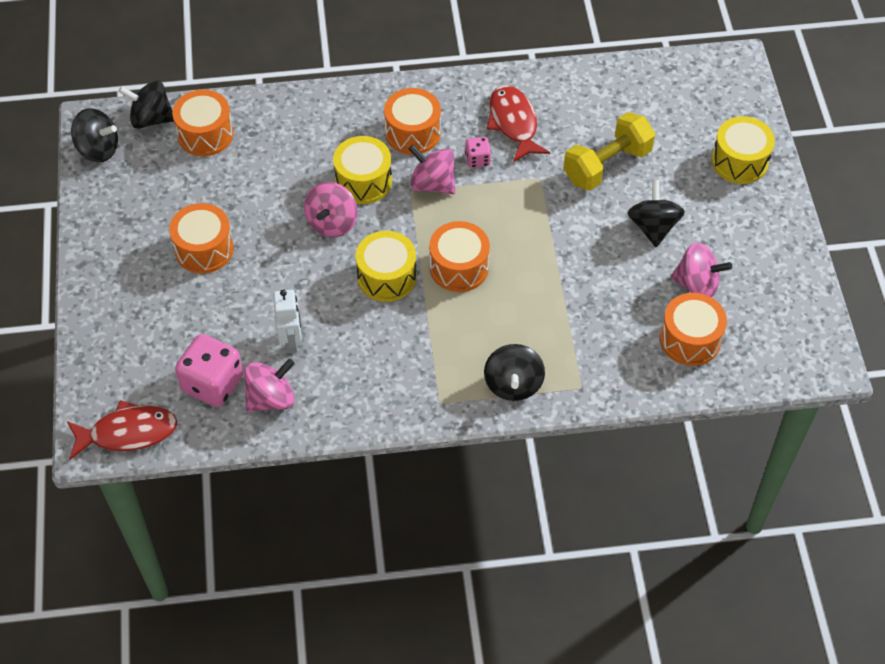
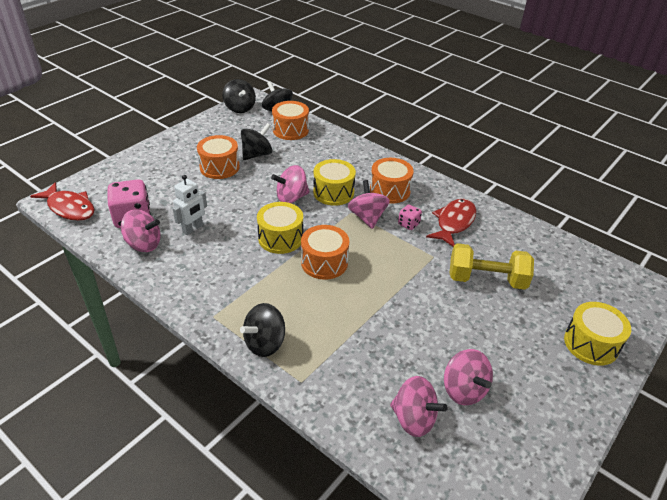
camera: 45 degrees right, 15 degrees down
black spinning top [627,180,685,247] -> black spinning top moved to [241,123,273,160]
orange drum [660,293,727,366] -> pink spinning top [390,376,448,437]

